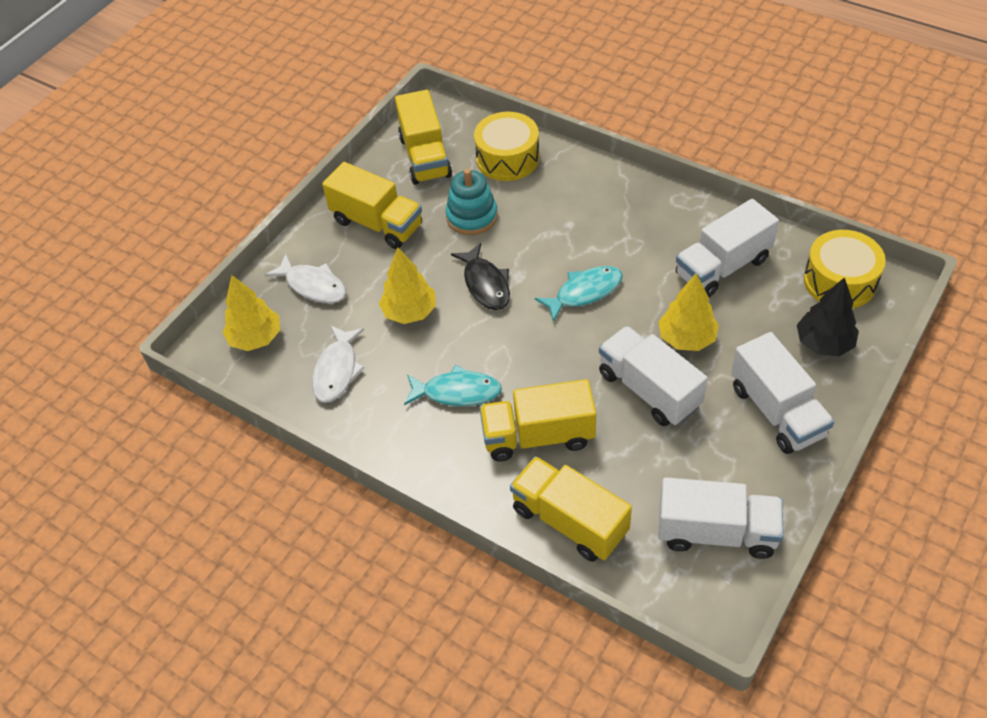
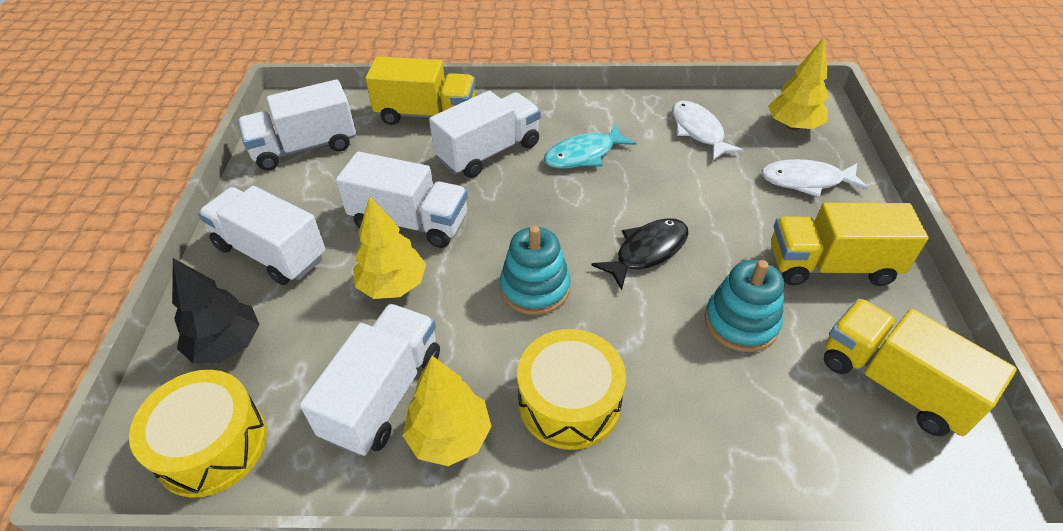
camera: 145 degrees right, 5 degrees down
yellow tree [379,248,436,324] -> yellow tree moved to [403,356,492,466]
black fish [451,243,510,310] -> black fish turned 105 degrees clockwise [591,218,689,290]
yellow drum [474,112,540,181] -> yellow drum moved to [517,329,626,450]
yellow truck [479,379,596,461] -> white truck [429,91,541,178]
turquoise fish [535,266,623,322] -> turquoise stacking toy [500,225,570,315]

